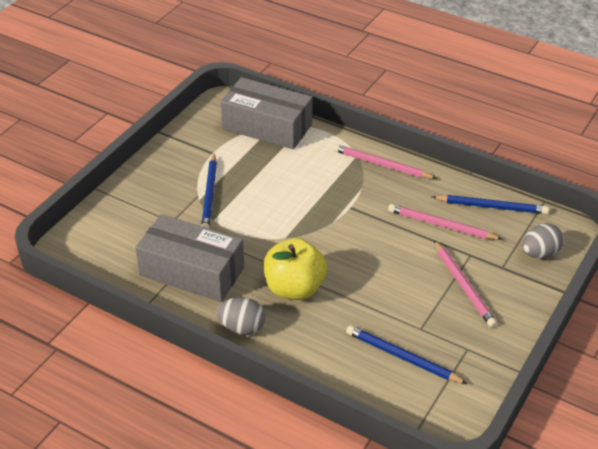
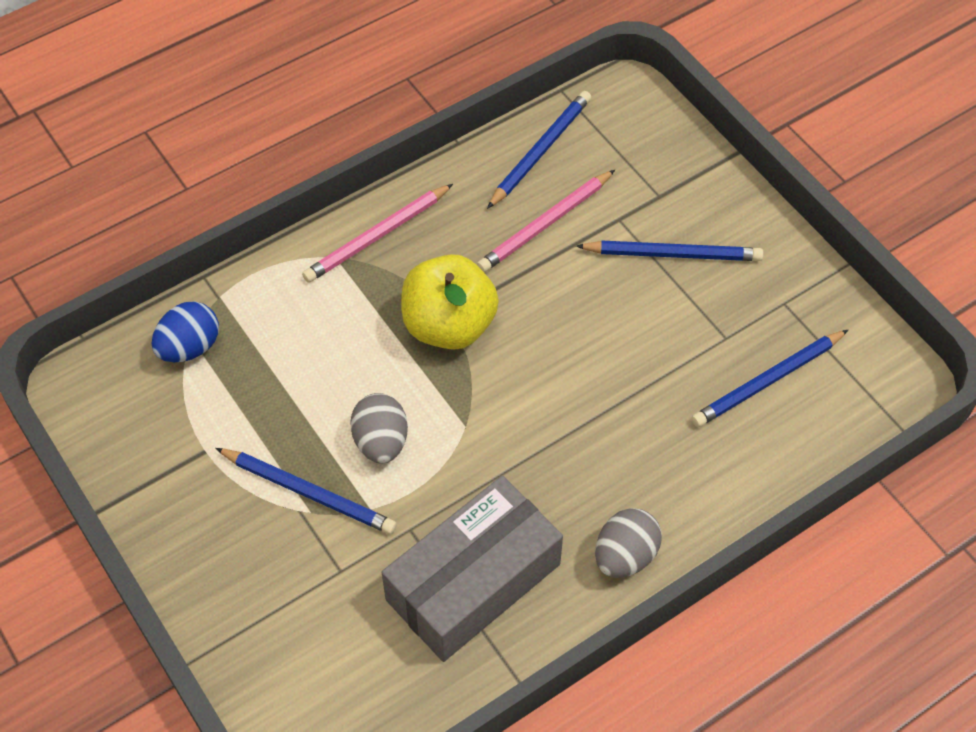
camera: 65 degrees left, 15 degrees up
grey box [221,77,313,150] -> blue egg [152,302,219,362]
yellow apple [264,238,327,300] -> yellow apple moved to [401,254,499,350]
pink pencil [434,240,497,328] -> blue pencil [576,240,763,261]
grey egg [522,223,564,259] -> grey egg moved to [350,393,408,463]

